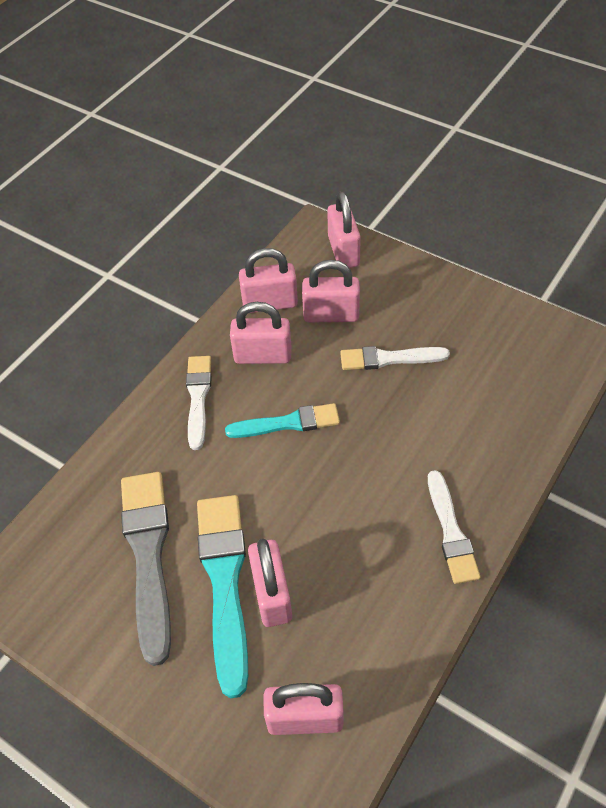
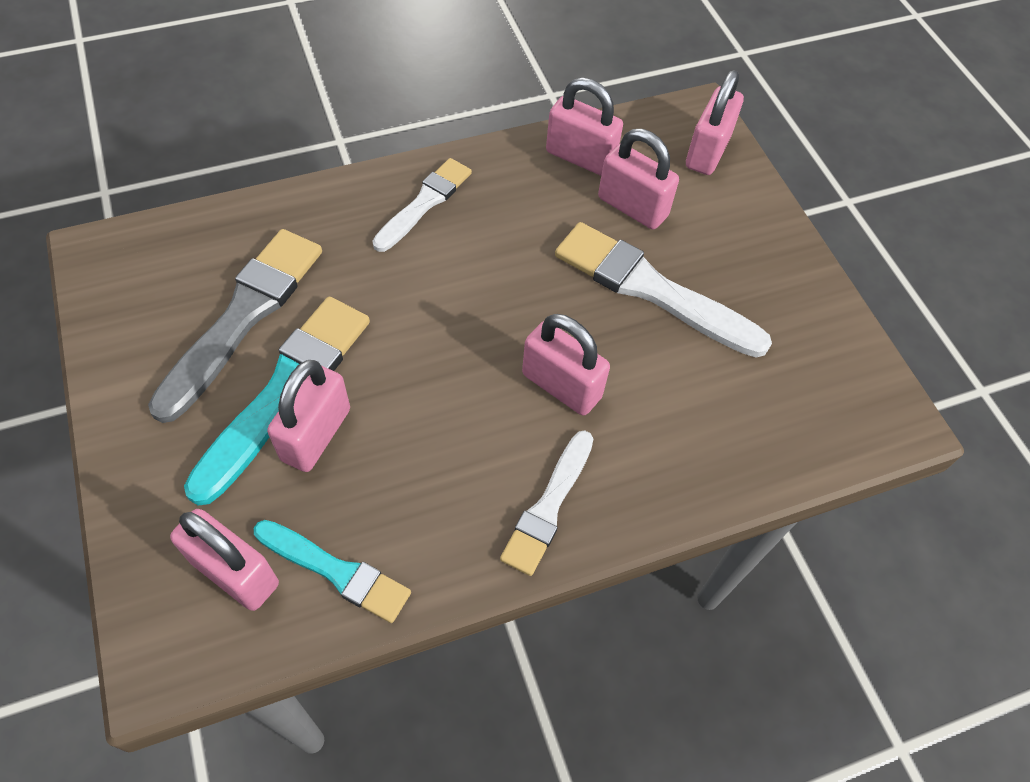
camera: 30 degrees right, 5 degrees up
turquoise brush [225,403,340,438] -> turquoise brush moved to [254,520,411,623]
pink padlock [230,302,292,364] -> pink padlock moved to [522,314,610,415]
white brush [340,346,450,370] -> white brush [555,222,772,357], size x1.61

